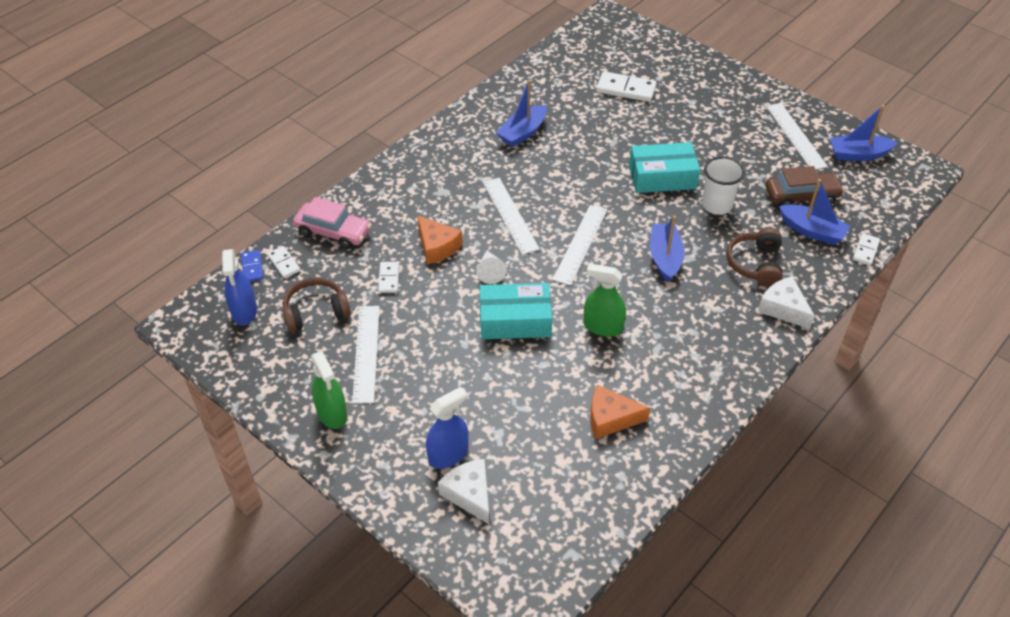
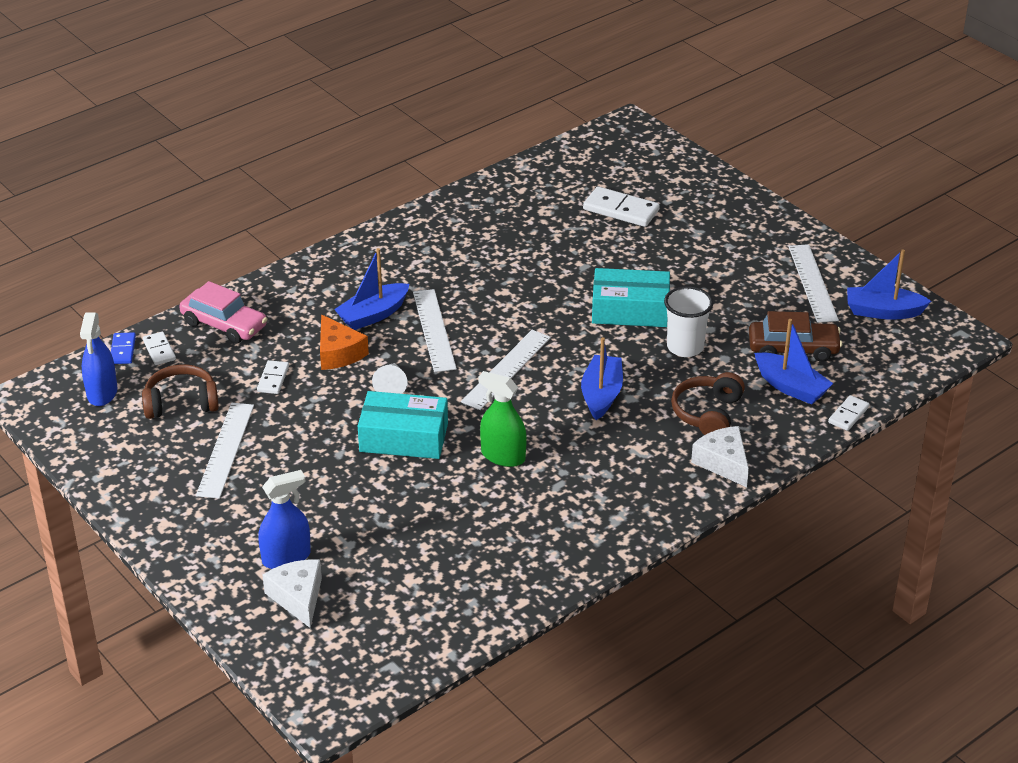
camera: 10 degrees right, 10 degrees down
green spray bottle [311,351,347,429] -> none
blue boat [496,80,547,147] -> blue boat moved to [334,248,409,330]
orange cheese [590,385,650,439] -> none

